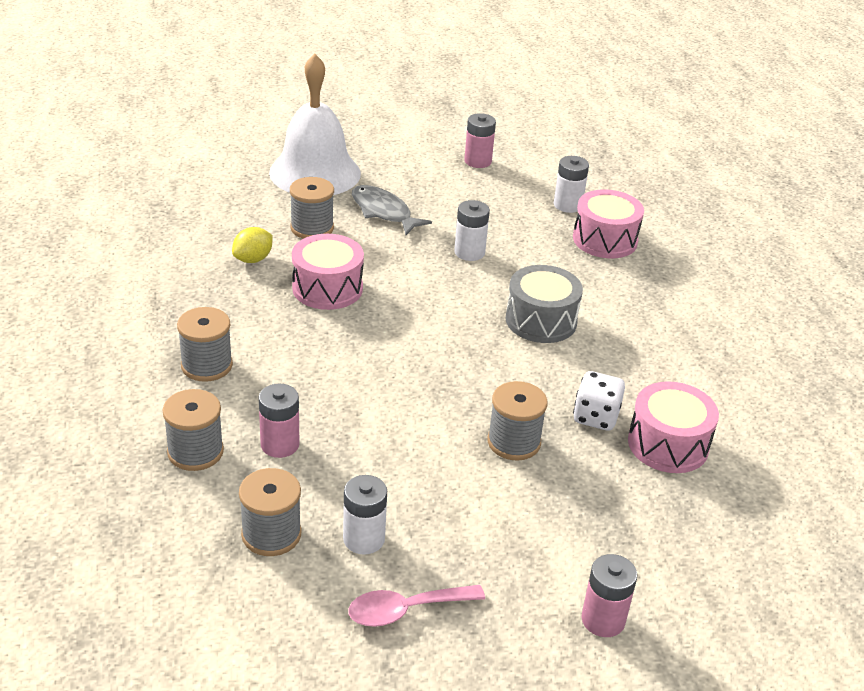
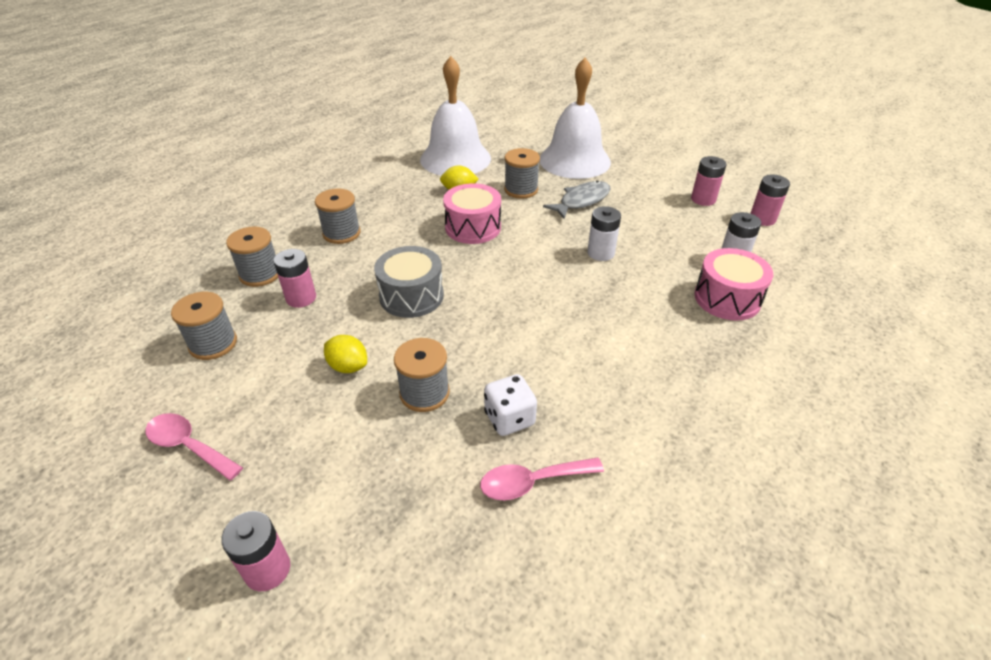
camera: 50 degrees right, 5 degrees up
white battery [343,475,387,555] -> none
grey fish [352,185,432,235] -> grey fish turned 45 degrees clockwise [543,181,611,219]
grey drum [506,265,583,343] -> grey drum moved to [374,246,444,318]
pink drum [628,381,719,473] -> pink spoon [480,457,604,500]
none -> yellow lemon [324,335,367,373]
none -> white bell [420,56,491,176]
none -> pink battery [750,174,790,226]

